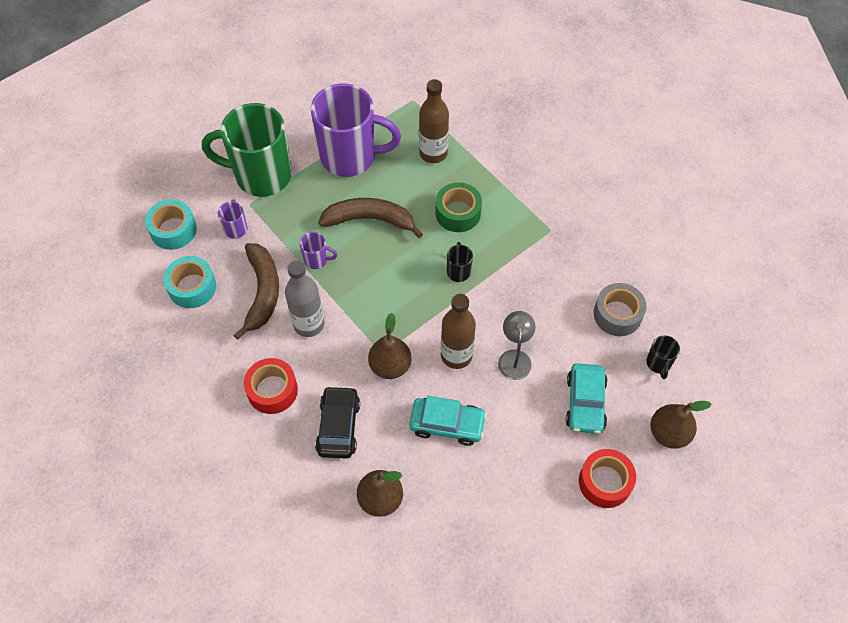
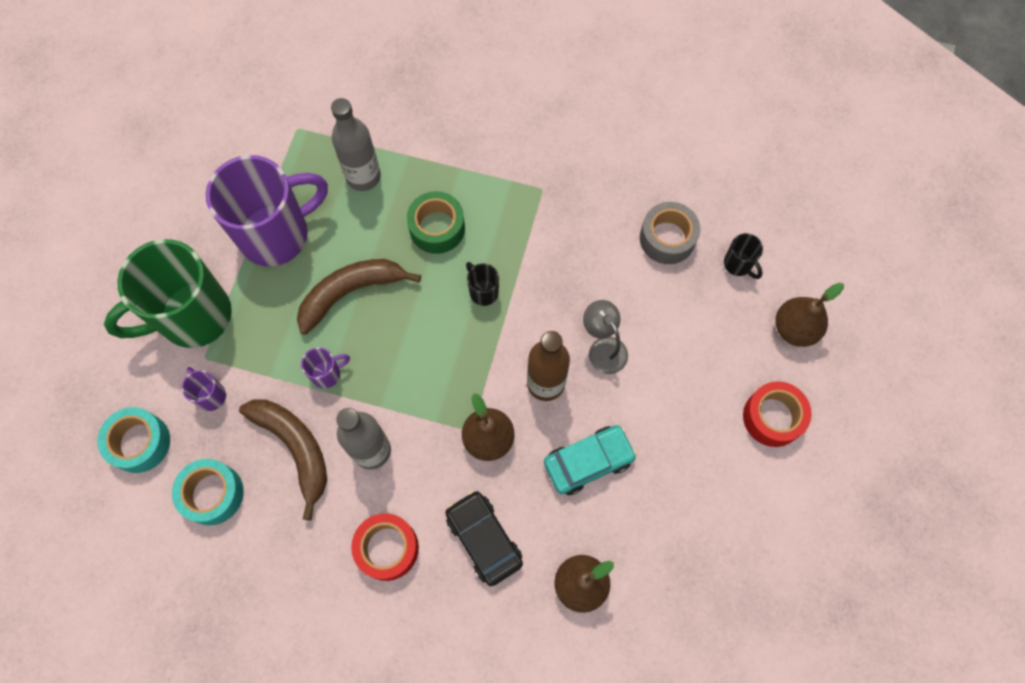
camera: 35 degrees left, 10 degrees up
brown bottle [419,79,449,163] -> grey bottle [331,98,381,191]
turquoise car [566,363,607,434] -> none

